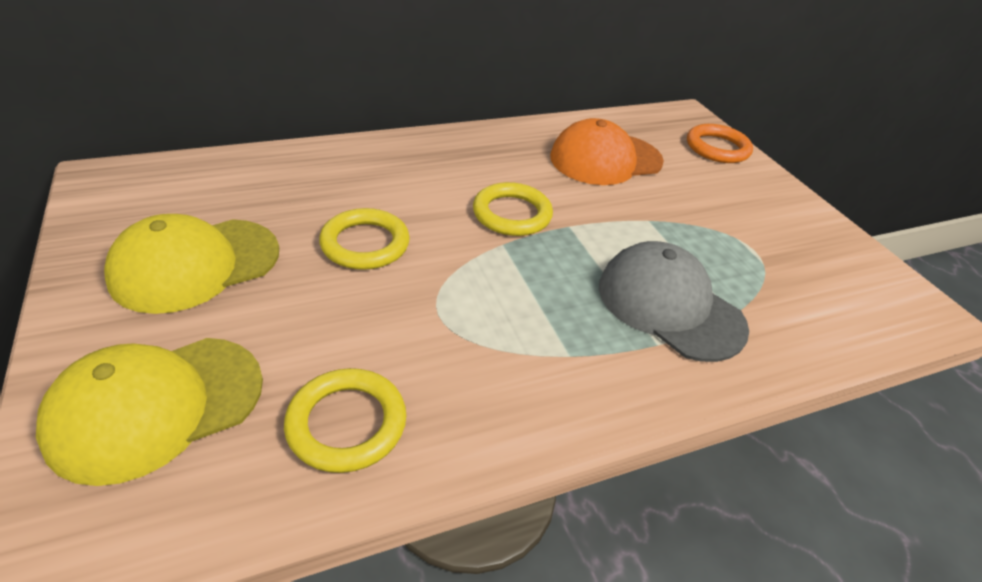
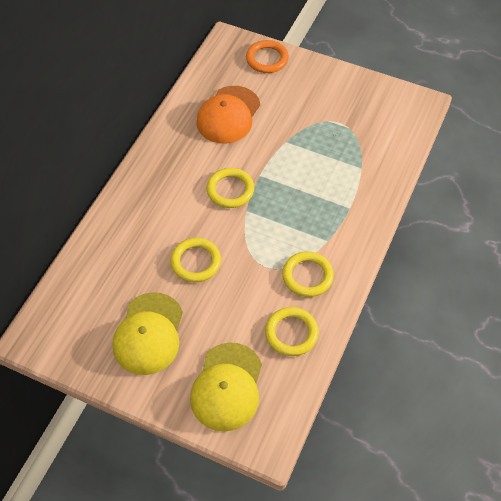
camera: 40 degrees left, 15 degrees up
grey cap [599,241,749,362] -> none
none -> yellow ring [282,251,334,297]

